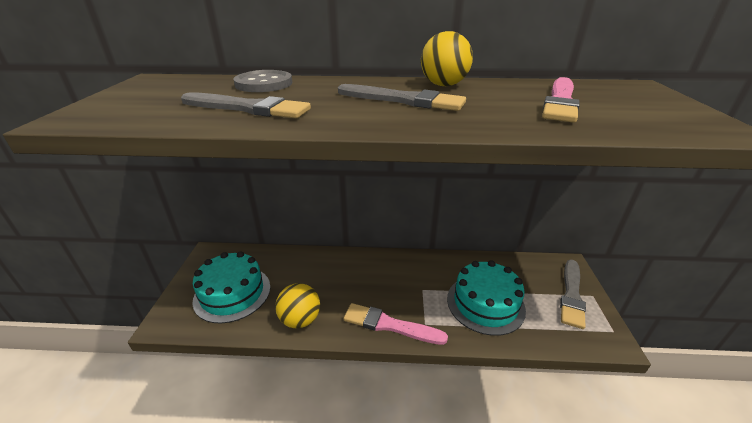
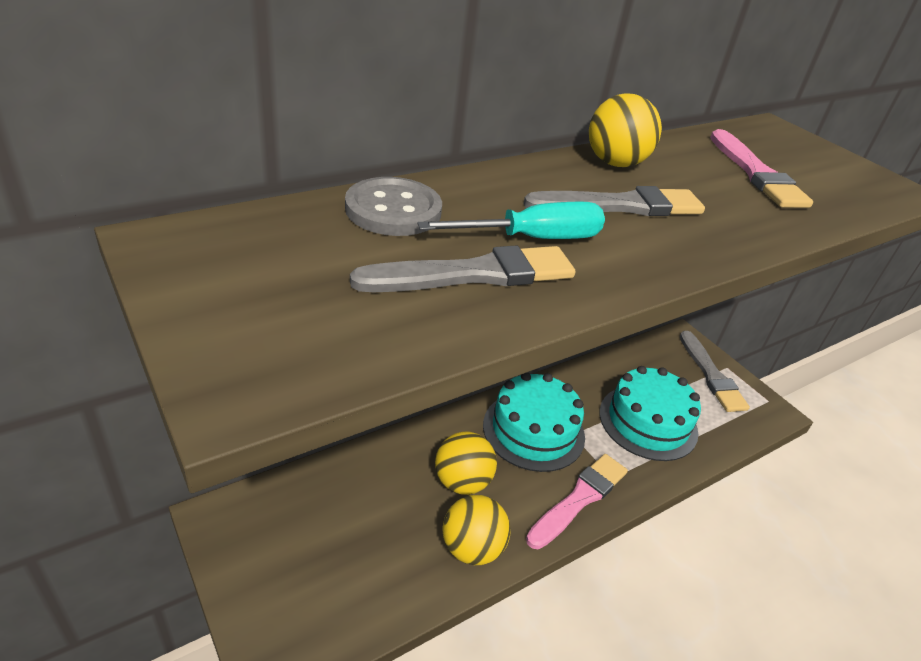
camera: 40 degrees left, 5 degrees up
turquoise cake [192,251,271,323] -> turquoise cake moved to [483,372,585,472]
pink brush [344,303,448,345] -> pink brush turned 150 degrees clockwise [526,454,628,549]
none -> turquoise screwdriver [417,202,605,239]
none -> yellow ball [435,432,497,495]

